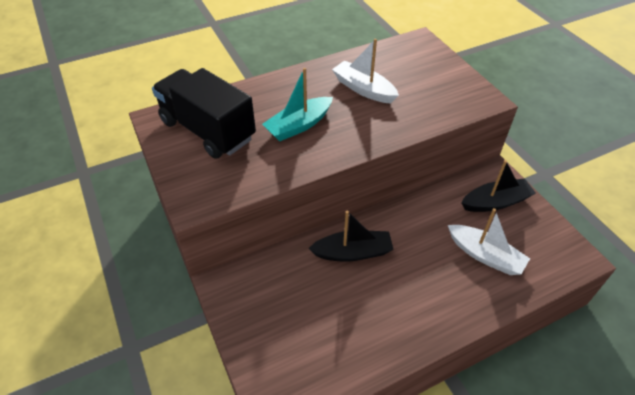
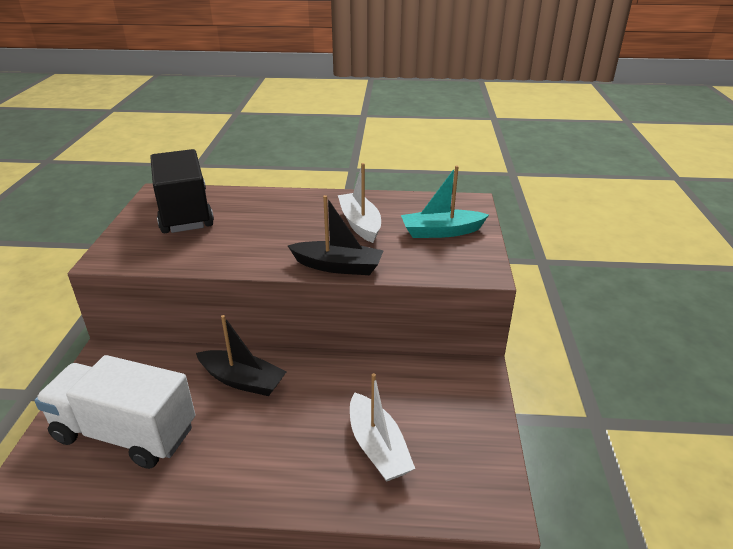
camera: 30 degrees right, 15 degrees down
turquoise boat [262,68,333,141] -> turquoise boat moved to [401,165,489,238]
black boat [461,160,536,212] -> black boat moved to [288,195,384,275]
none -> white truck [34,355,195,469]

